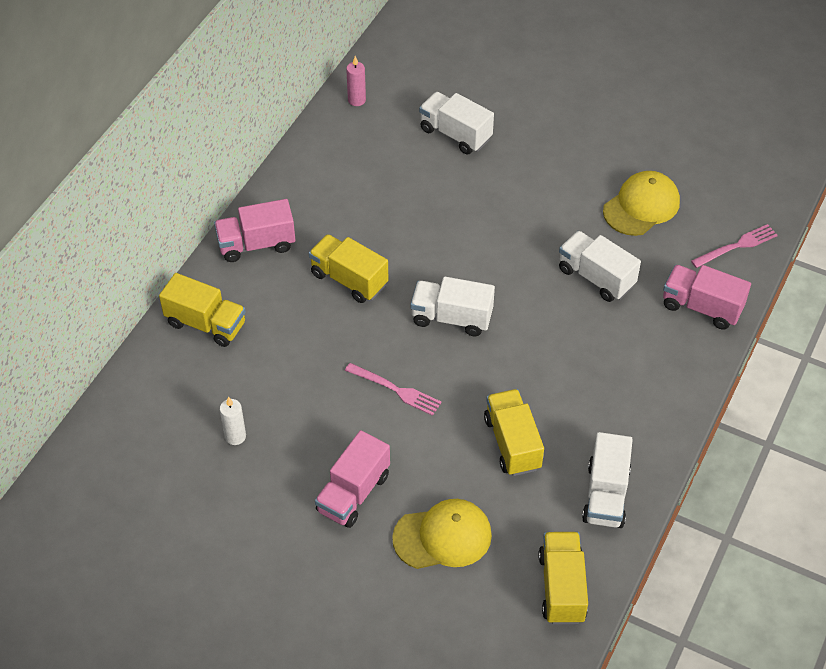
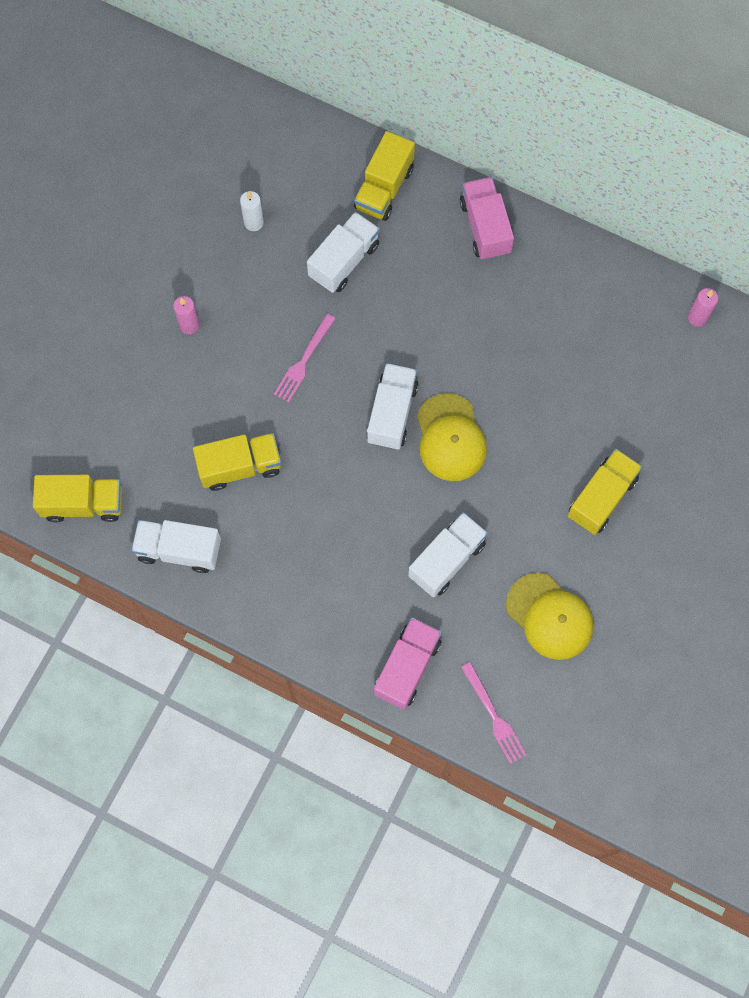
camera: 90 degrees right, 20 degrees up
yellow truck [309,234,389,303] -> yellow truck moved to [568,449,642,535]
pink truck [315,430,390,528] -> pink candle [173,296,199,334]
yellow cap [392,499,492,569] -> yellow cap moved to [417,393,487,481]
white truck [419,92,494,155] -> white truck moved to [307,212,380,293]

